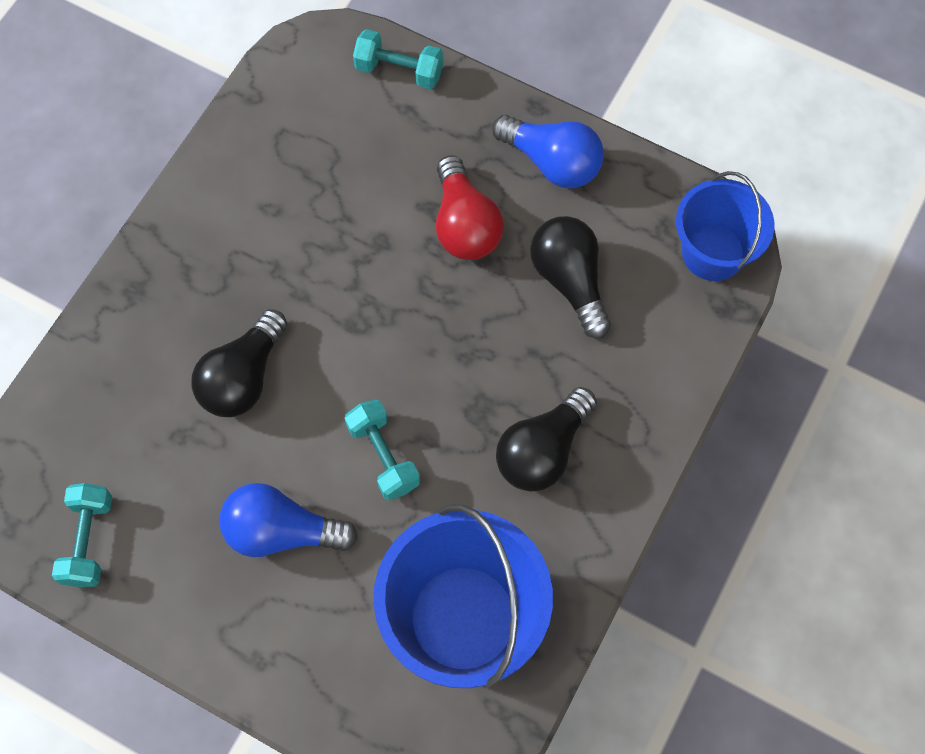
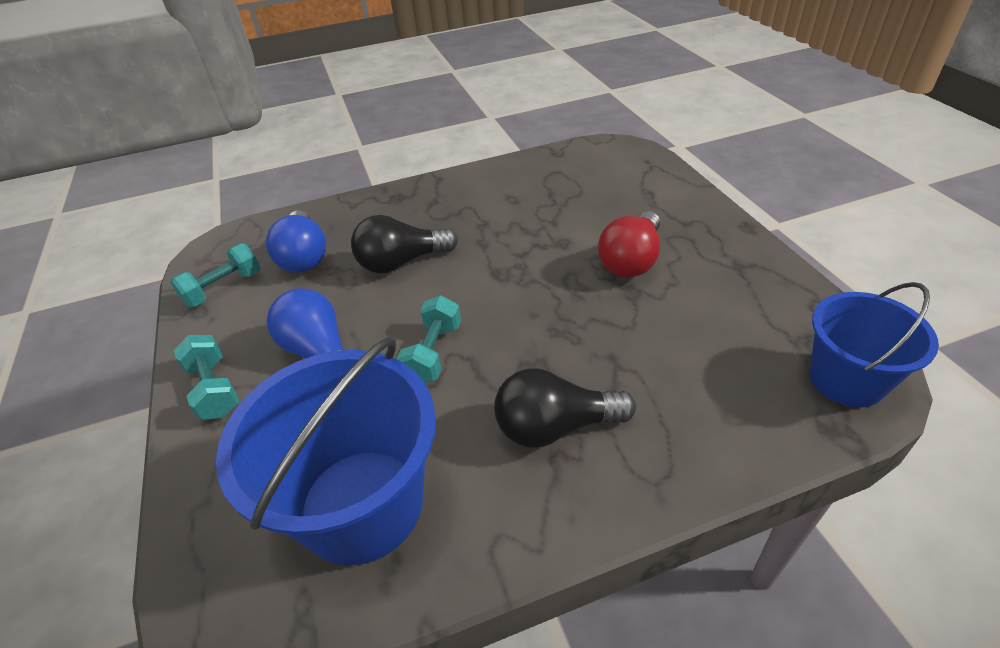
camera: 45 degrees right, 25 degrees down
turquoise dumbbell [353,29,443,89] -> turquoise dumbbell moved to [173,335,239,420]
blue light bulb [492,115,604,188] -> blue light bulb moved to [266,210,326,273]
black light bulb [530,216,611,338] -> none

